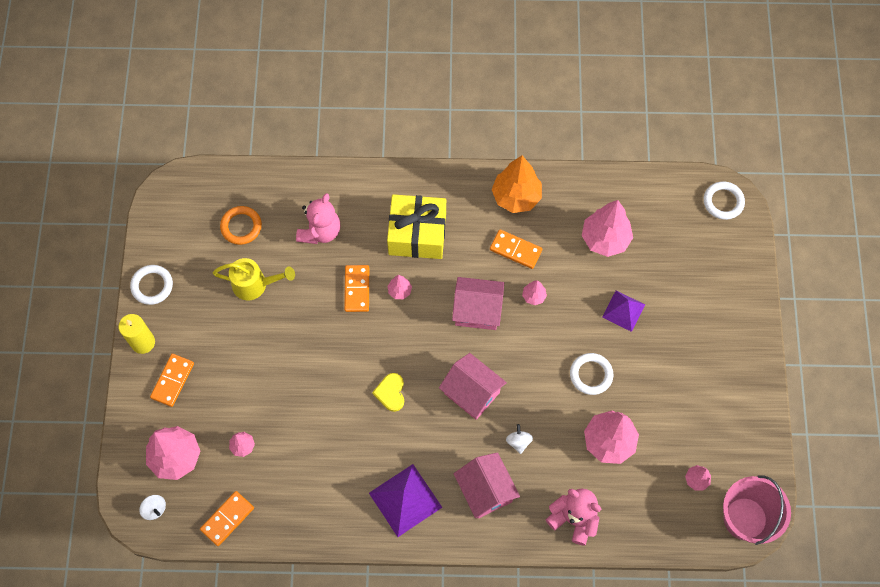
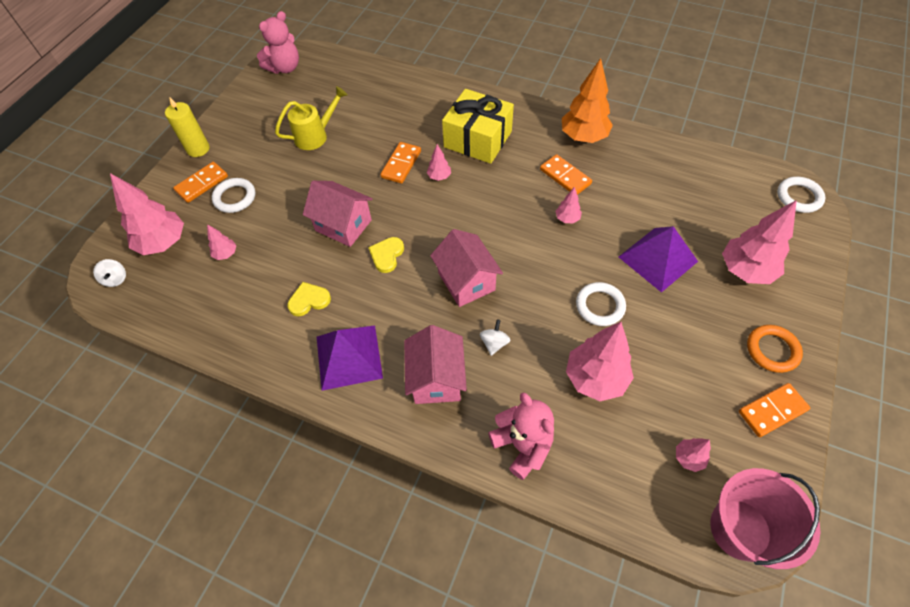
camera: 25 degrees right, 10 degrees down
white ring [130,265,173,305] -> white ring moved to [212,178,255,213]
orange domino [200,491,254,546] -> orange domino moved to [739,383,810,437]
yellow watering can [213,258,295,300] -> yellow watering can turned 60 degrees counterclockwise [275,86,347,150]
orange ring [220,206,262,245] -> orange ring moved to [747,325,803,373]
pink teddy bear [296,193,340,244] -> pink teddy bear moved to [257,11,299,74]
pink house [452,277,504,330] -> pink house moved to [303,181,373,247]
pink tree [582,200,633,257] -> pink tree moved to [722,200,797,284]
purple pyramid [602,291,645,332] -> purple pyramid [619,226,698,293], size x1.54
none -> yellow heart [287,282,331,316]

